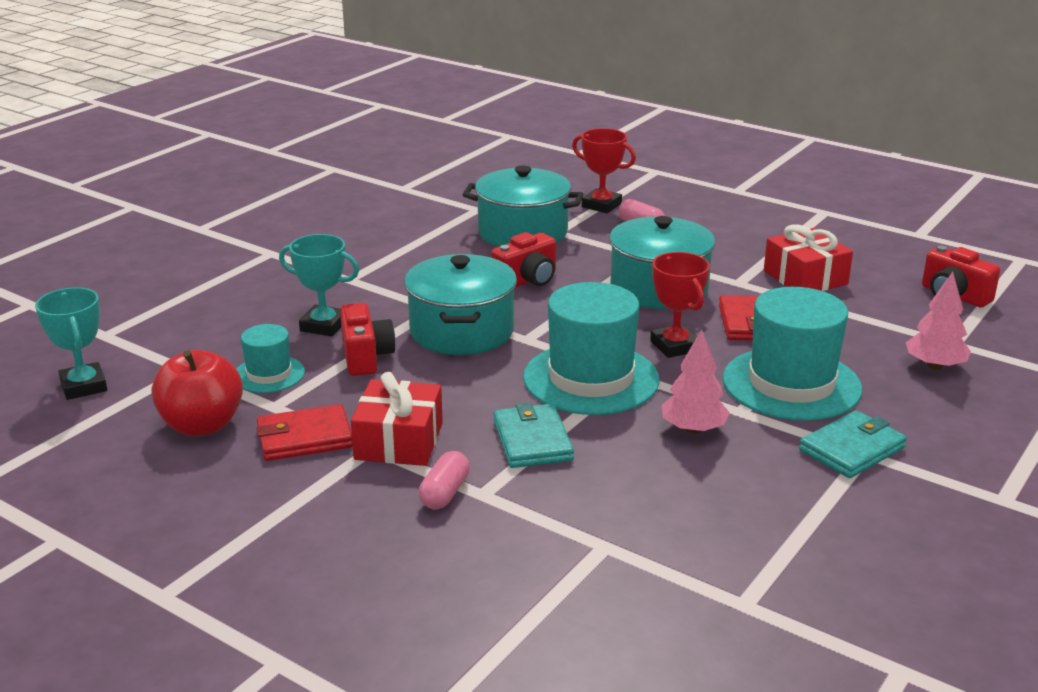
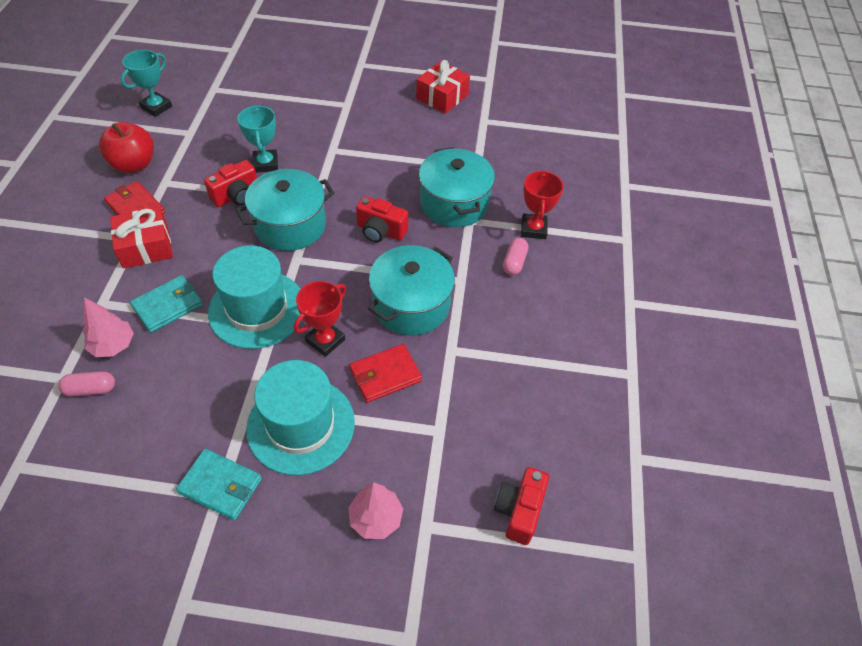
camera: 60 degrees right, 25 degrees up
turquoise hat [236,324,305,393] -> none
pink capsule [419,451,470,509] -> pink capsule moved to [58,371,115,397]
pink tree [661,329,730,434] -> pink tree moved to [83,298,134,357]
red gift [764,224,853,291] -> red gift moved to [416,60,470,114]

